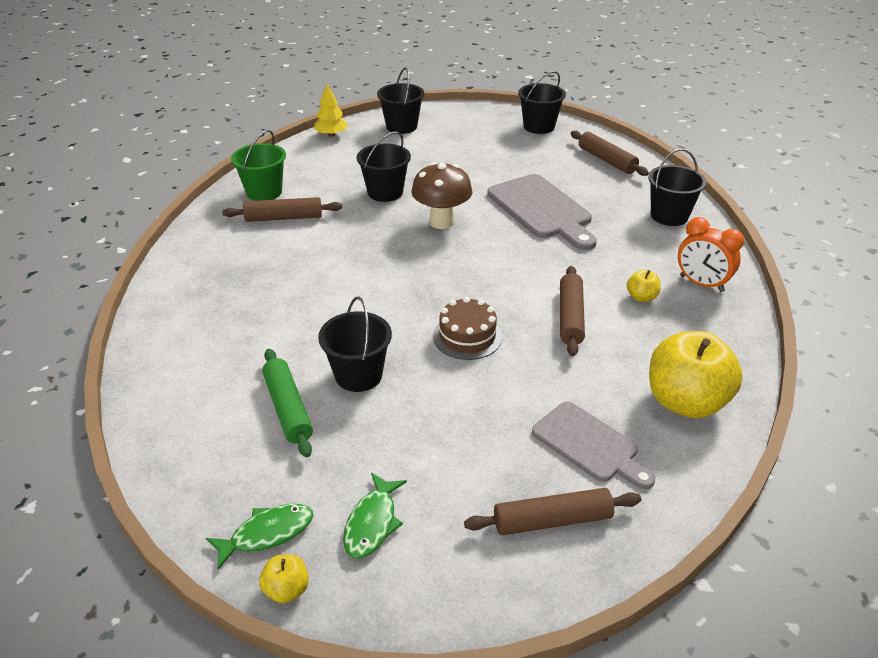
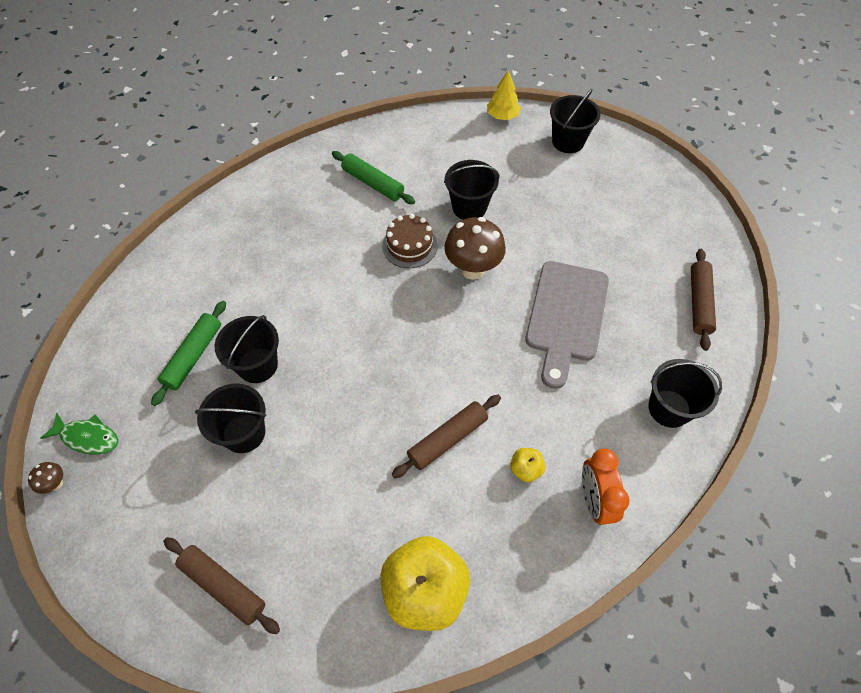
camera: 45 degrees right, 20 degrees up
brown rolling pin [222,197,342,222] -> green rolling pin [332,151,415,204]
green bucket [231,129,286,201] -> none
yellow apple [259,554,309,603] -> brown mushroom [28,462,63,494]
green fish [343,473,407,558] -> none
brown cake [433,297,502,360] -> brown cake moved to [382,214,437,268]
black bucket [518,71,566,134] -> black bucket moved to [195,384,266,453]
grey cutting board [532,402,655,489] -> none

